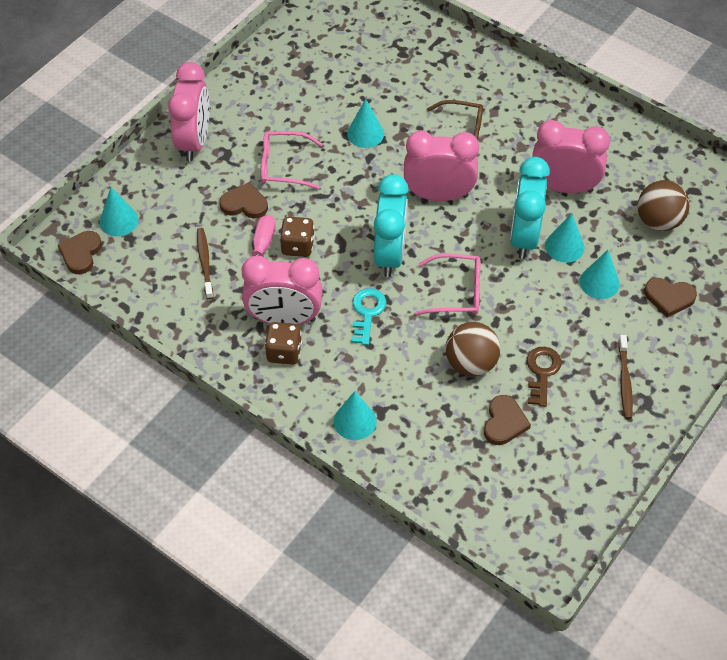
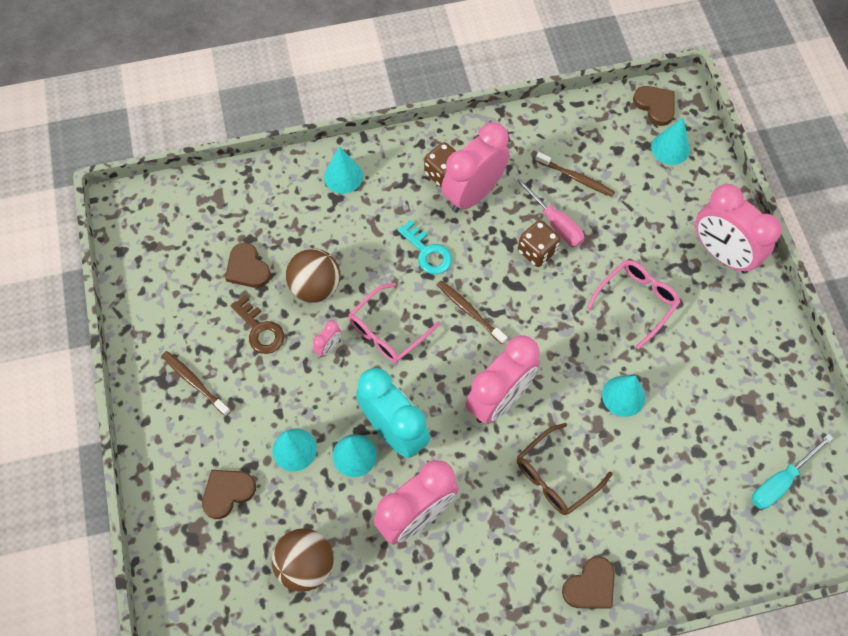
camera: 130 degrees right, 10 degrees up
brown heart [219,182,268,218] -> brown heart moved to [562,556,615,608]
turquoise clock [374,174,409,277] -> brown toothbrush [437,280,507,344]
none -> pink clock [313,320,341,357]
none -> turquoise screwdriver [752,434,833,509]

